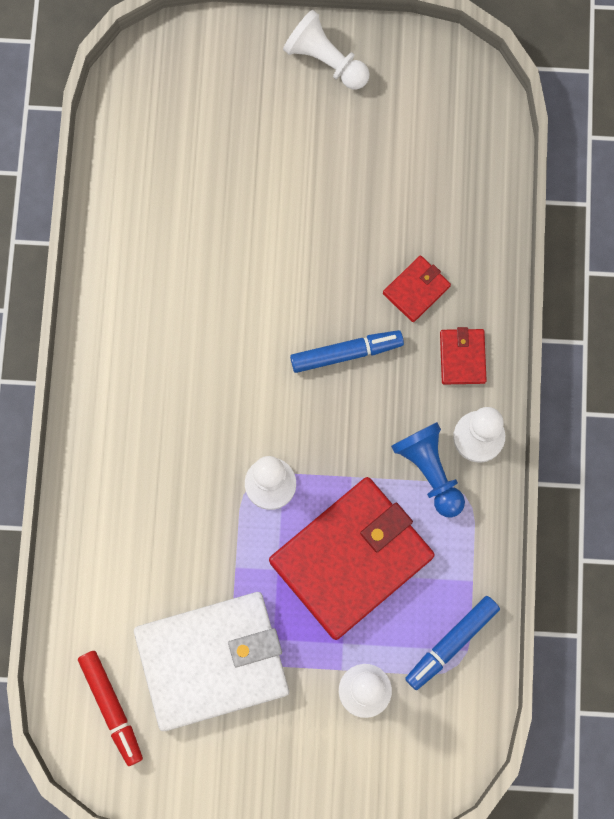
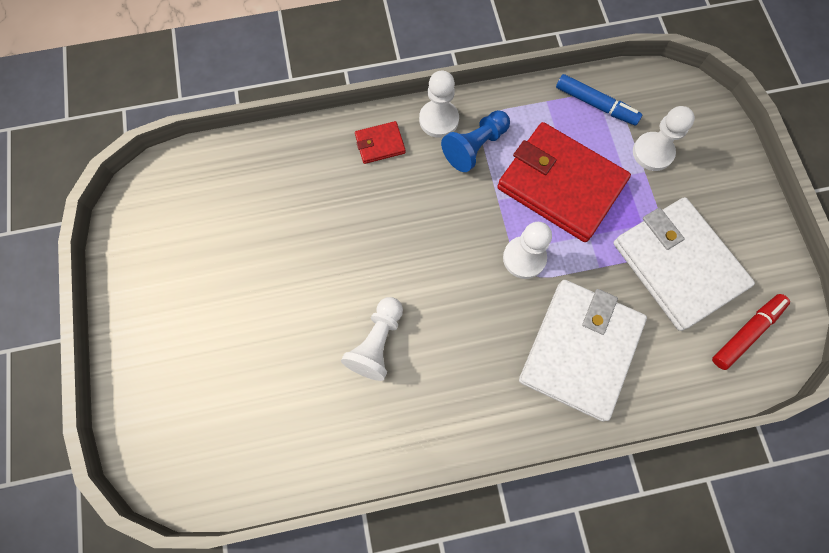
camera: 105 degrees left, 5 degrees down
white pawn [283,10,370,89] -> white pawn moved to [341,297,403,381]
blue marker [290,330,404,373] -> none
red wallet [383,256,451,322] -> none
none -> white wallet [519,280,647,422]

